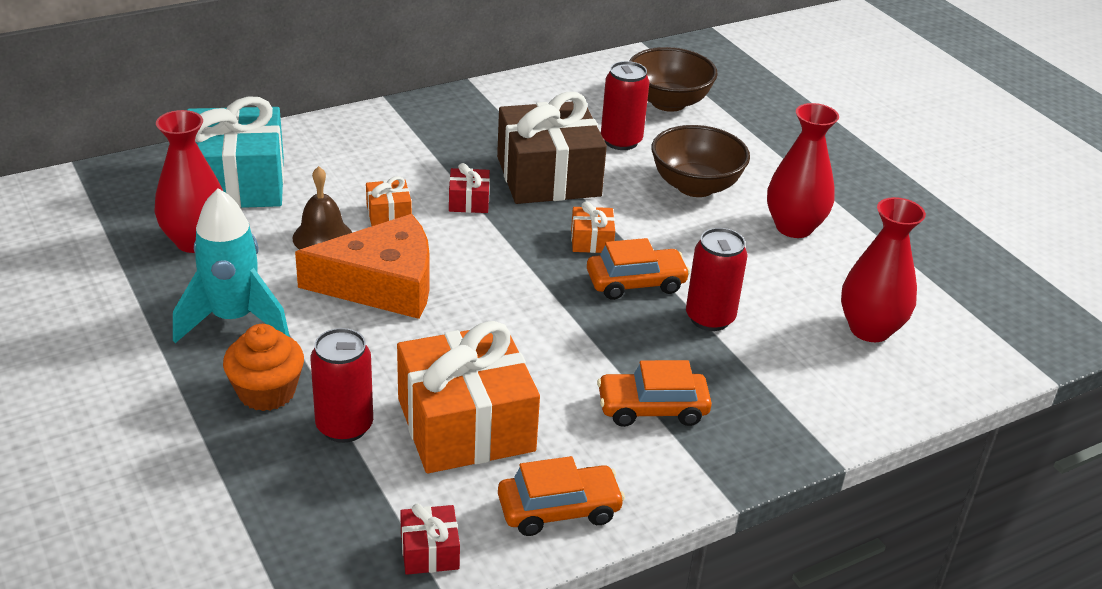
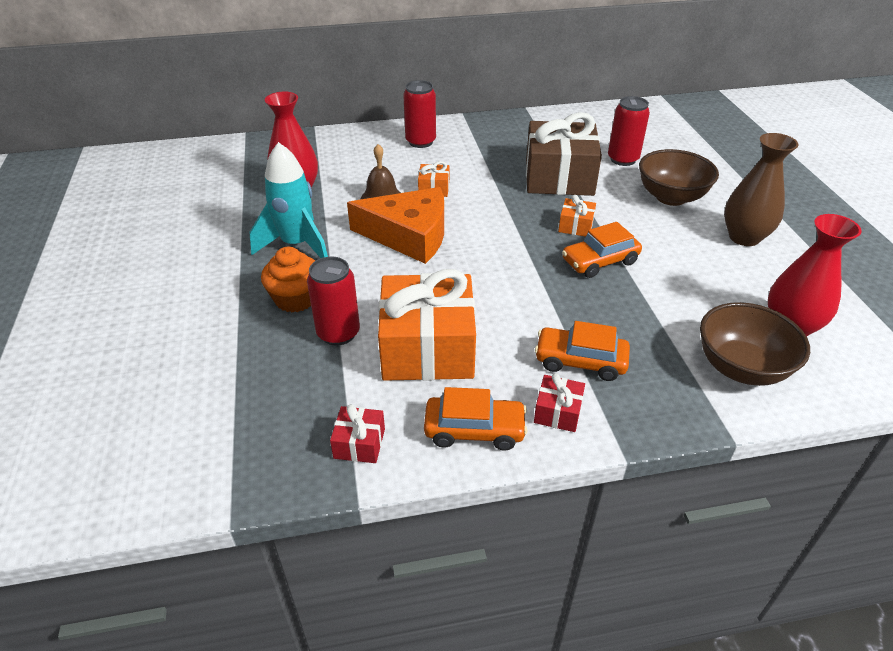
camera: 20 degrees right, 5 degrees up
turquoise gift [187,96,284,208] -> none
red gift [449,163,490,213] -> red gift moved to [534,373,585,432]
orange car [587,238,690,300] -> orange car turned 150 degrees clockwise [562,222,642,278]
brown bowl [630,47,718,112] -> brown bowl moved to [700,302,810,386]
red can [686,228,747,331] -> red can moved to [403,80,436,148]
red vase [767,103,839,238] -> brown vase [724,133,799,246]

